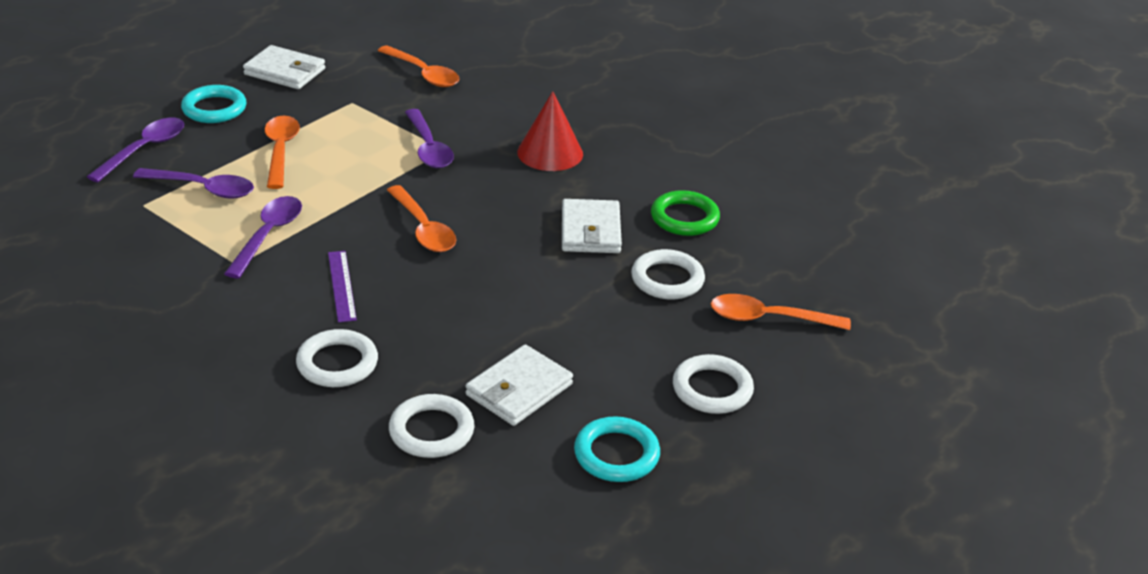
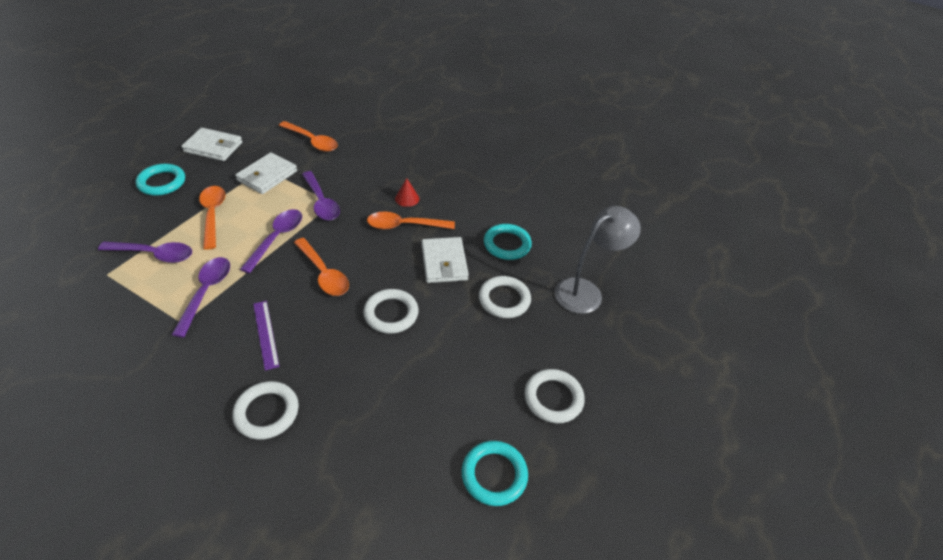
camera: 10 degrees left, 10 degrees up
purple spoon [87,117,184,182] -> purple spoon moved to [240,209,302,274]
white ring [389,394,475,458] -> white ring moved to [363,289,419,334]
white wallet [466,344,573,426] -> white wallet moved to [235,152,297,194]
red cone [517,91,583,171] -> red cone [395,178,419,207], size x0.53
green ring [651,190,720,236] -> turquoise ring [484,224,532,260]
orange spoon [711,294,851,330] -> orange spoon moved to [367,212,455,229]
none -> grey lamp [555,206,641,314]

